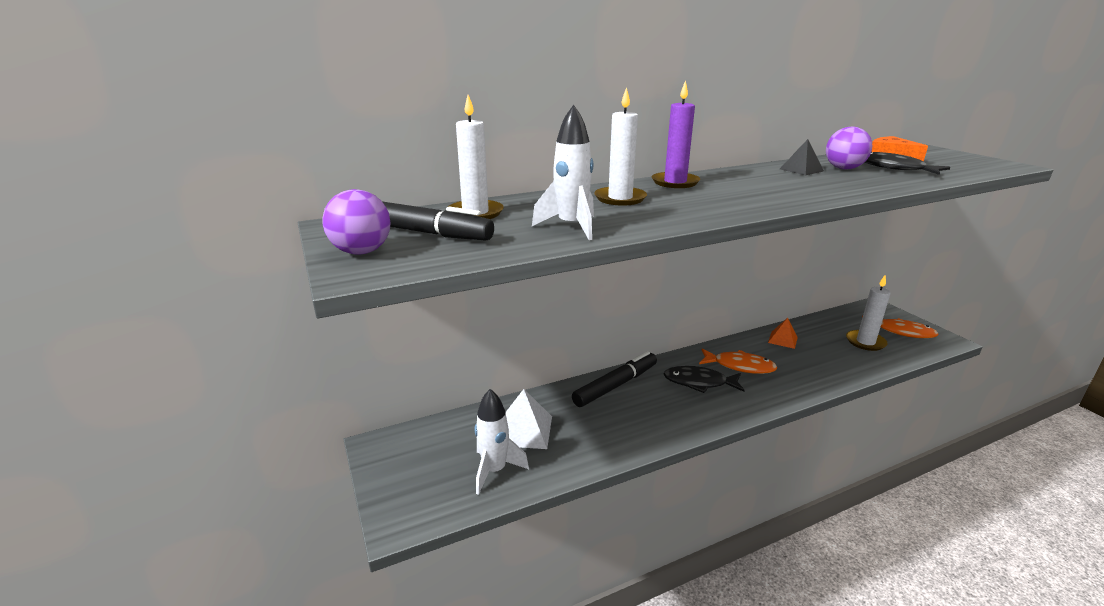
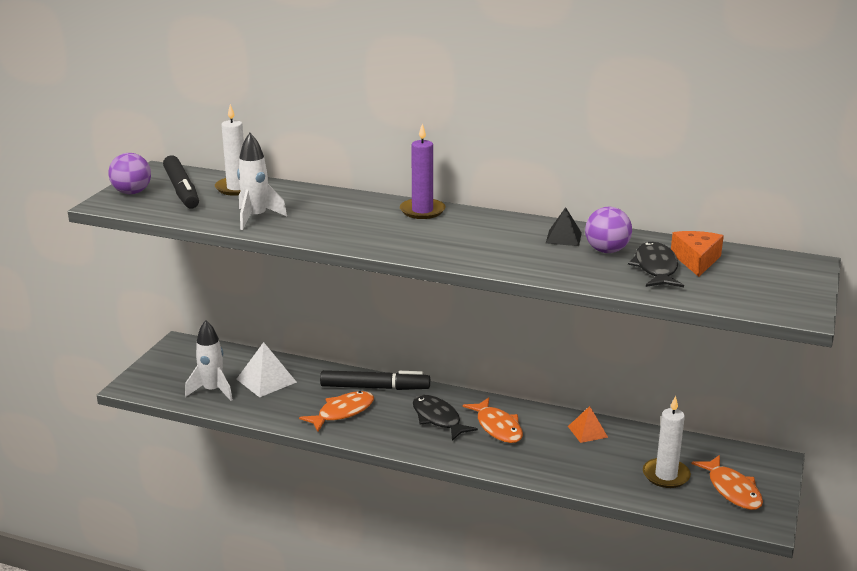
camera: 45 degrees right, 0 degrees up
white candle [594,87,647,206] -> none
none -> orange fish [299,391,374,432]

